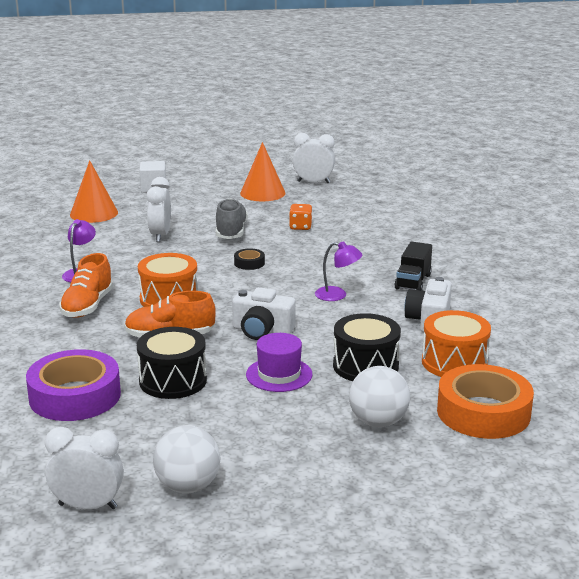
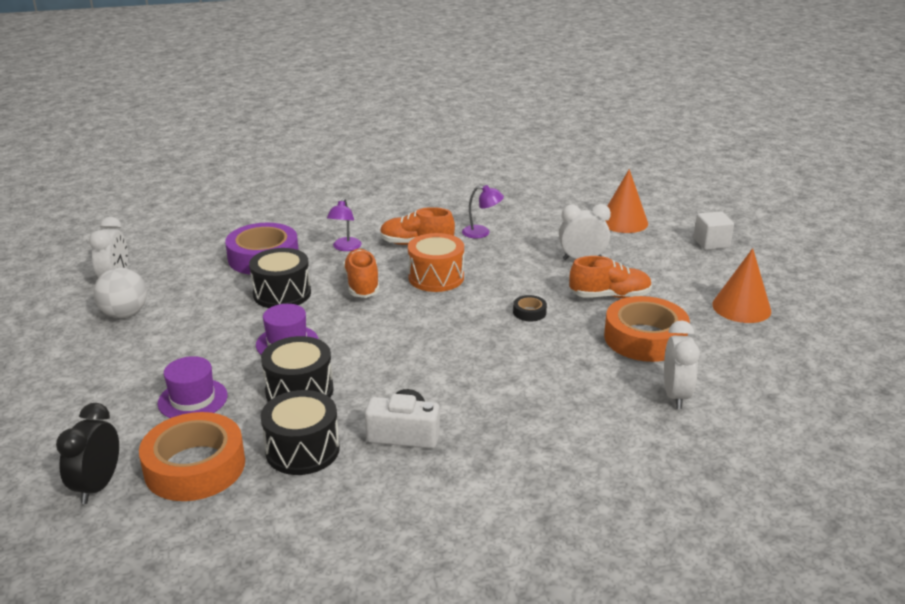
camera: 85 degrees right, 5 degrees up
grey shoe [216,198,248,239] -> orange shoe [569,256,652,299]
white camera [232,287,296,340] -> none
orange dice [289,204,312,230] -> orange tape [604,296,690,362]
white clock [293,133,335,183] -> white clock moved to [664,320,700,409]
purple lamp [315,241,362,301] -> purple lamp moved to [327,198,362,251]
white ball [349,366,410,427] -> purple hat [157,356,228,418]
black truck [394,241,432,291] -> none
orange drum [422,310,491,377] -> black drum [261,390,340,475]
none -> black clock [56,403,119,504]

